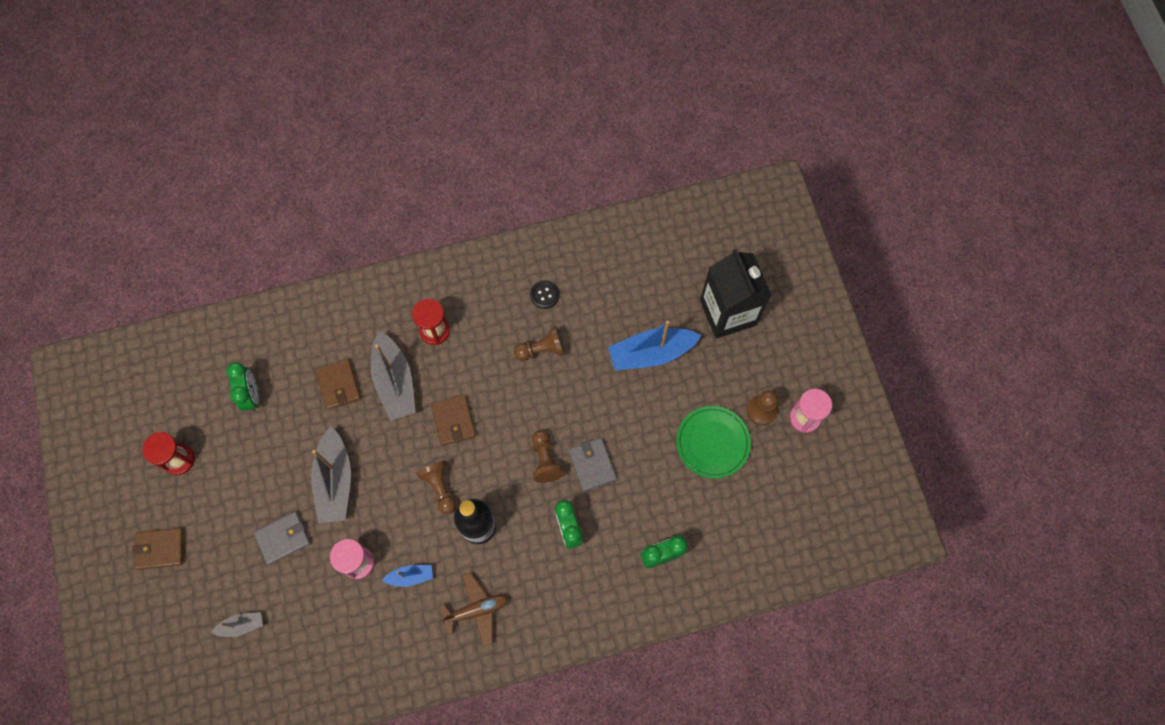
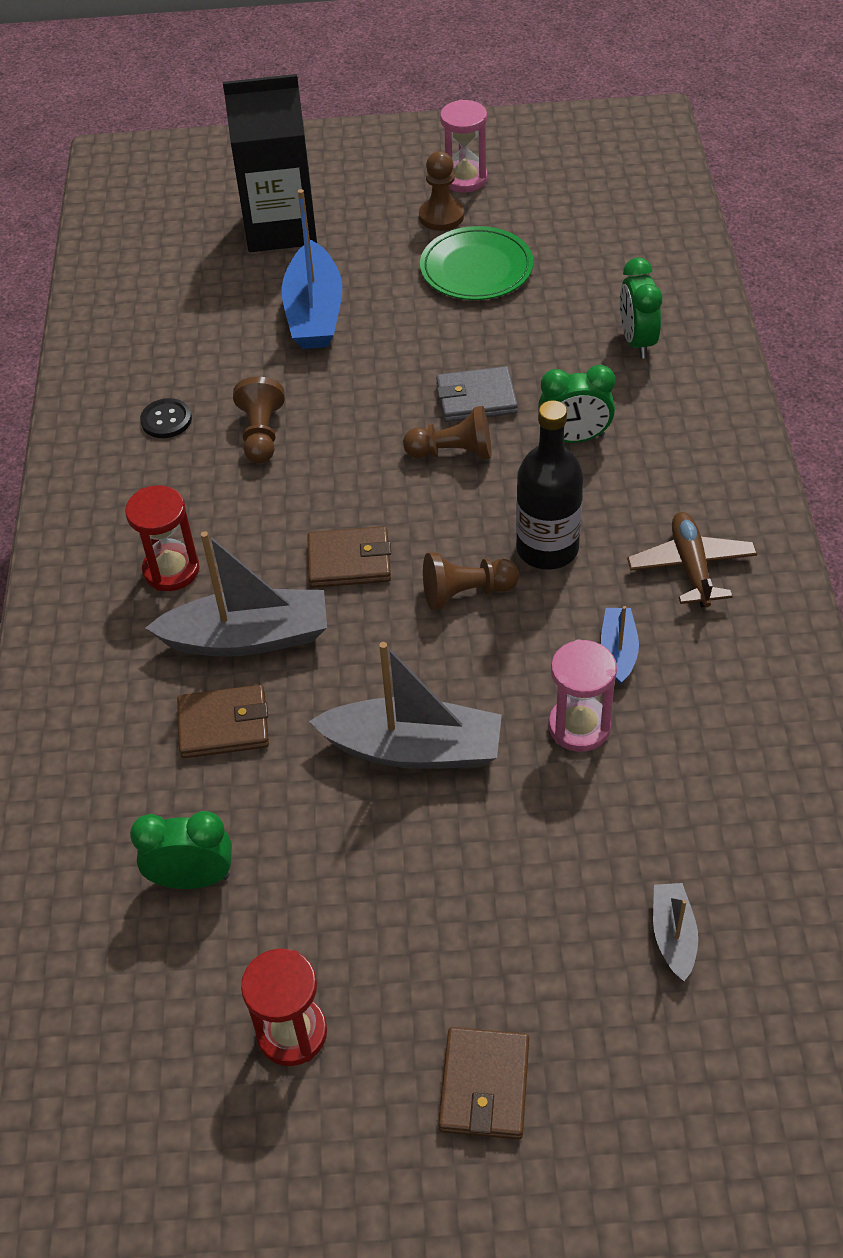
camera: 75 degrees left, 20 degrees down
grey wallet [254,511,311,565] -> none

